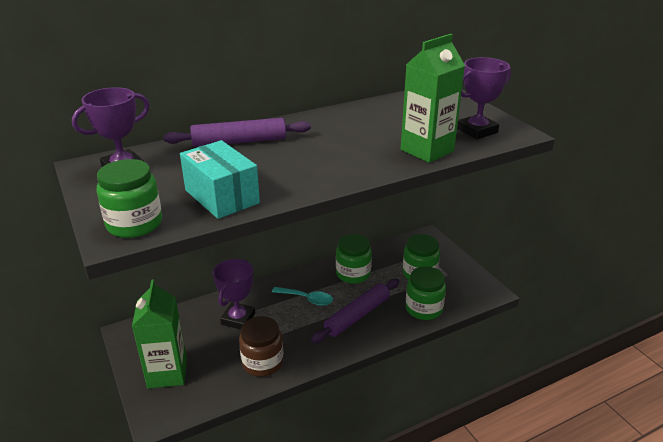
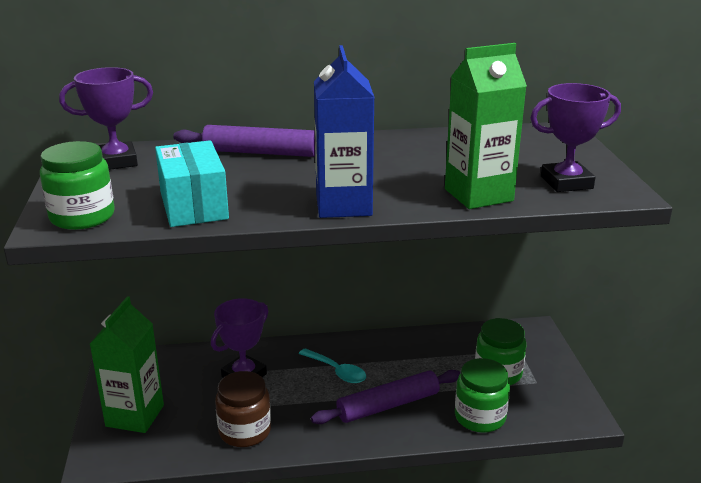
camera: 20 degrees right, 5 degrees down
green jar [336,234,372,284] -> none
none -> blue carton [314,45,375,218]

